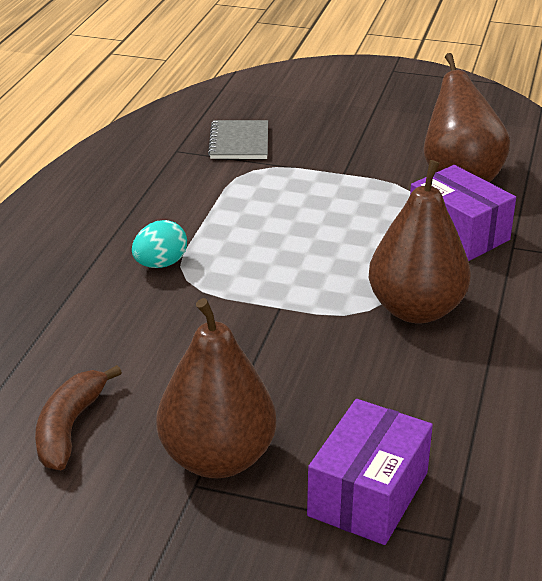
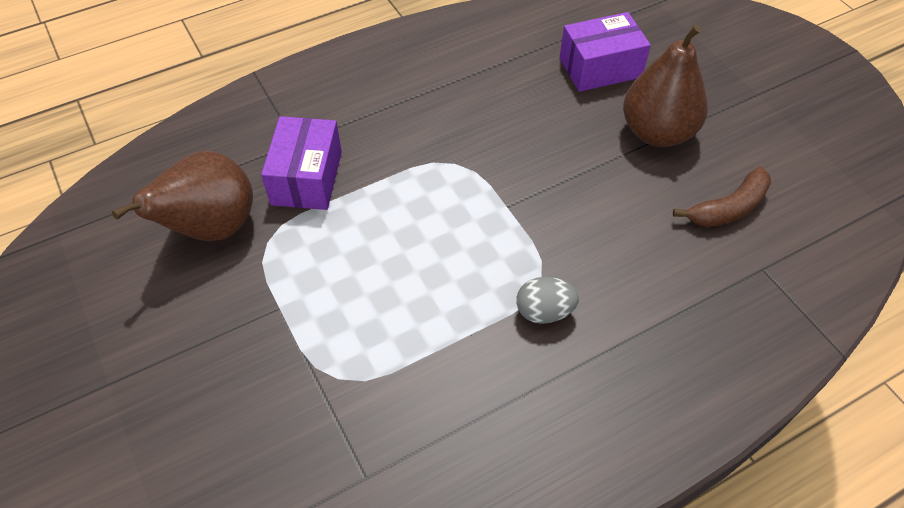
camera: 135 degrees left, 20 degrees up
turquoise egg [132,220,187,268] -> grey egg [516,277,579,324]
grey notebook [208,120,268,159] -> none
brown pear [369,160,471,323] -> none

